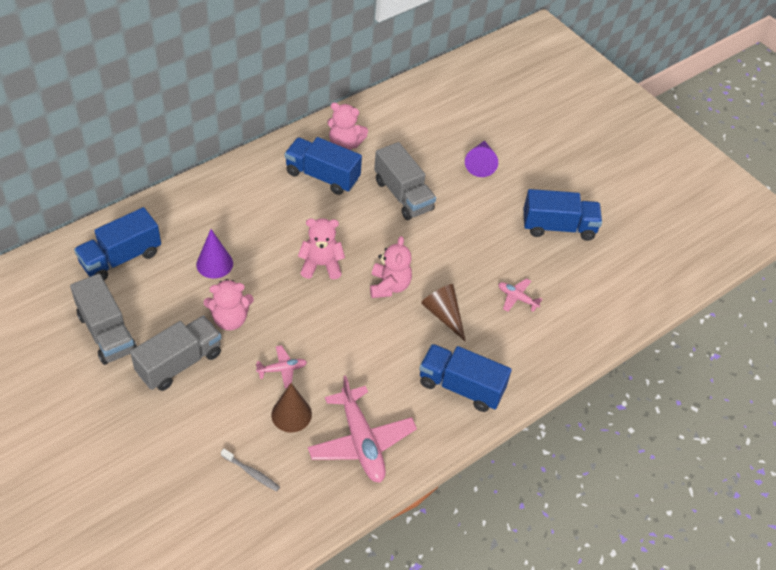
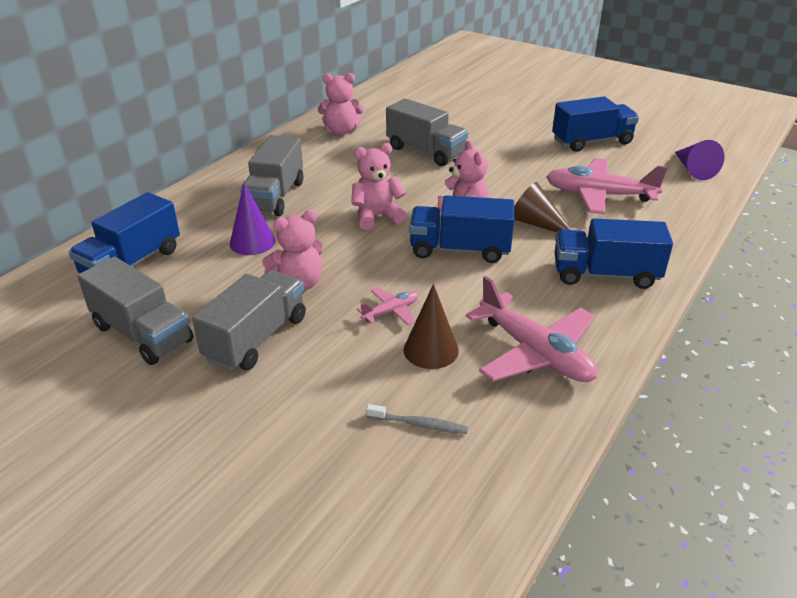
camera: 15 degrees left, 15 degrees down
blue truck [285,137,362,195] -> blue truck moved to [409,196,514,263]
purple cone [465,140,498,177] -> purple cone moved to [675,140,725,180]
pink plane [498,278,543,312] -> pink plane [546,158,668,214], size x2.07
none -> grey truck [240,135,303,216]

